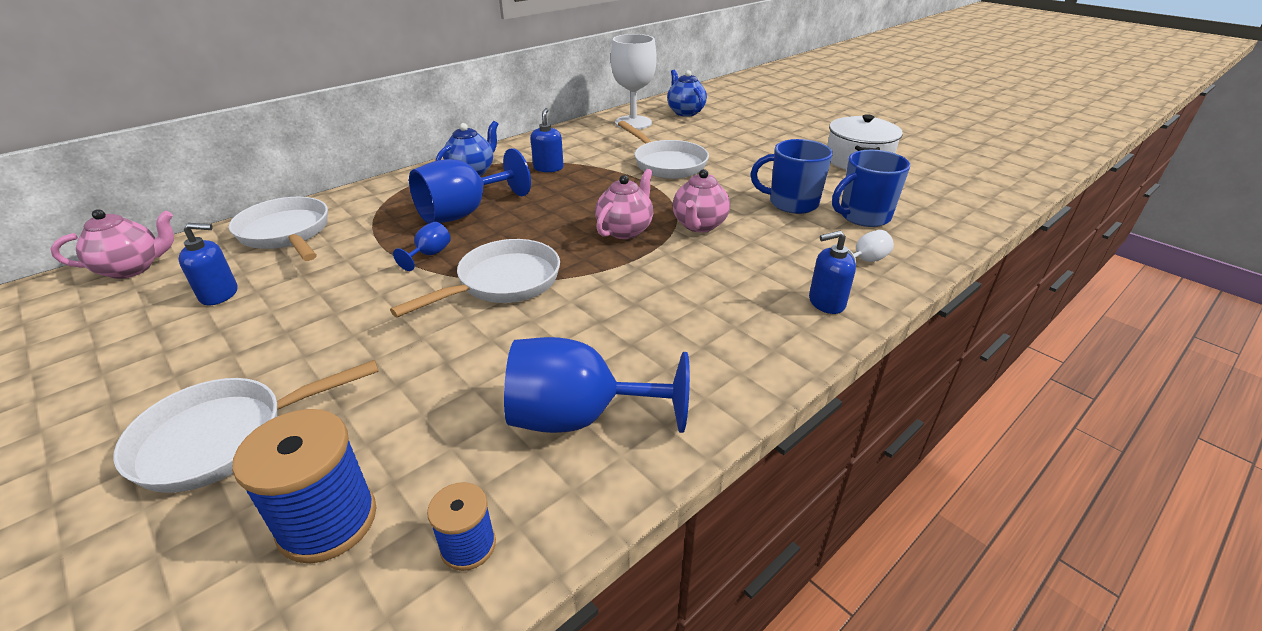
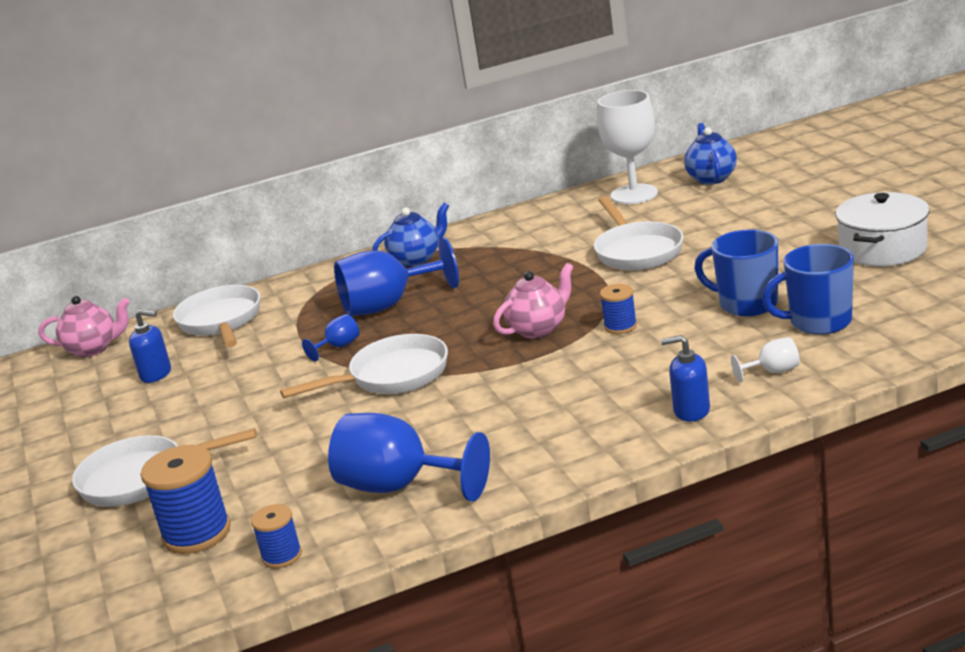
camera: 25 degrees right, 10 degrees down
blue soap dispenser [530,108,564,172] -> none
pink teapot [673,169,730,233] -> blue spool [600,284,637,334]

